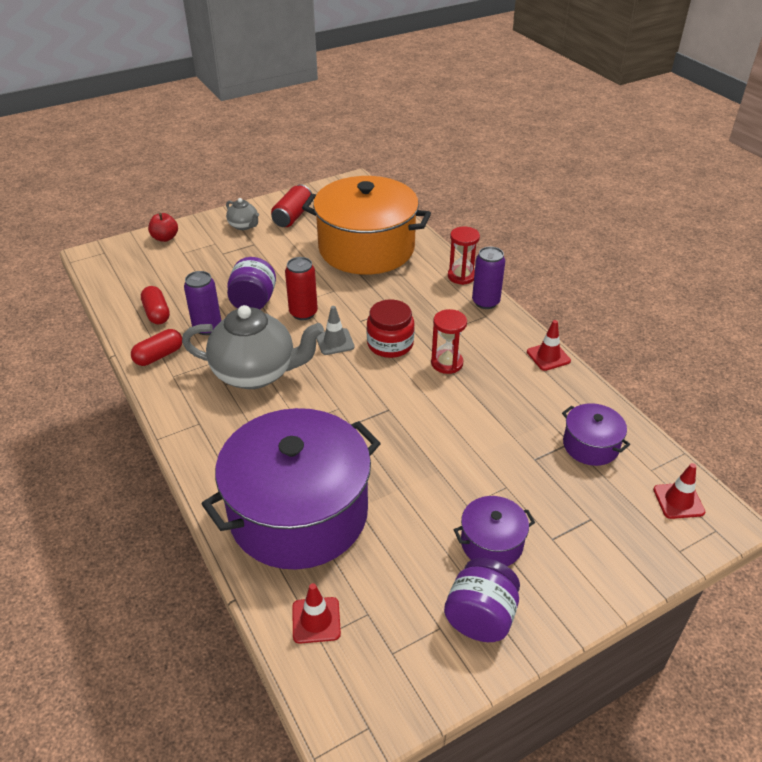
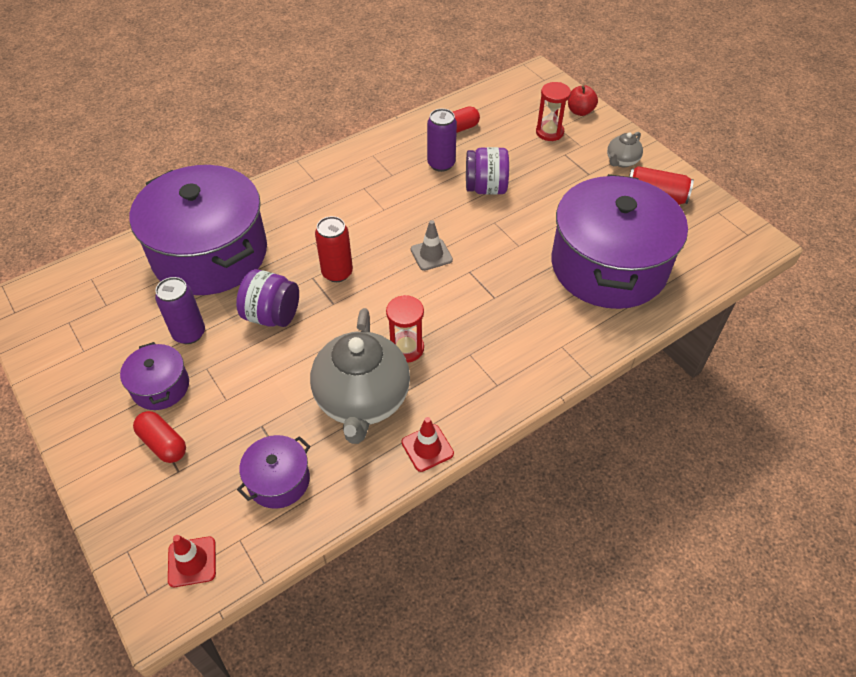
camera: 85 degrees right, 10 degrees up
red capsule [131,329,182,366] -> red capsule moved to [133,411,186,463]
grey teapot [182,305,324,389] -> grey teapot moved to [310,308,410,444]
red can [285,257,318,320] -> red can moved to [315,216,353,282]
red traffic cone [292,583,341,644] -> none
orange pot [302,176,431,275] -> purple pot [552,174,688,309]
red jar [367,299,415,358] -> none
purple jar [444,558,520,642] -> purple jar moved to [236,269,299,327]
red hourglass [448,226,480,285] -> red hourglass moved to [536,82,571,141]
purple can [472,247,505,309] -> purple can moved to [155,277,205,344]

